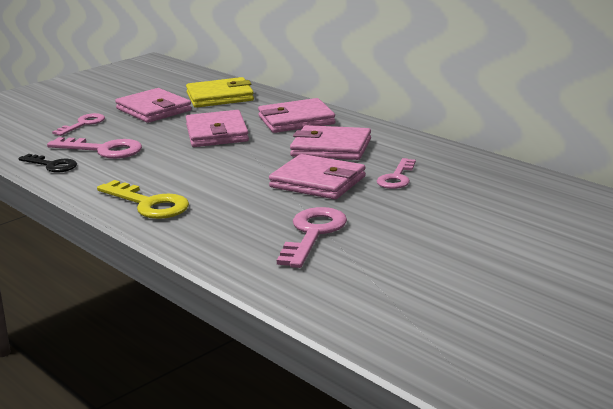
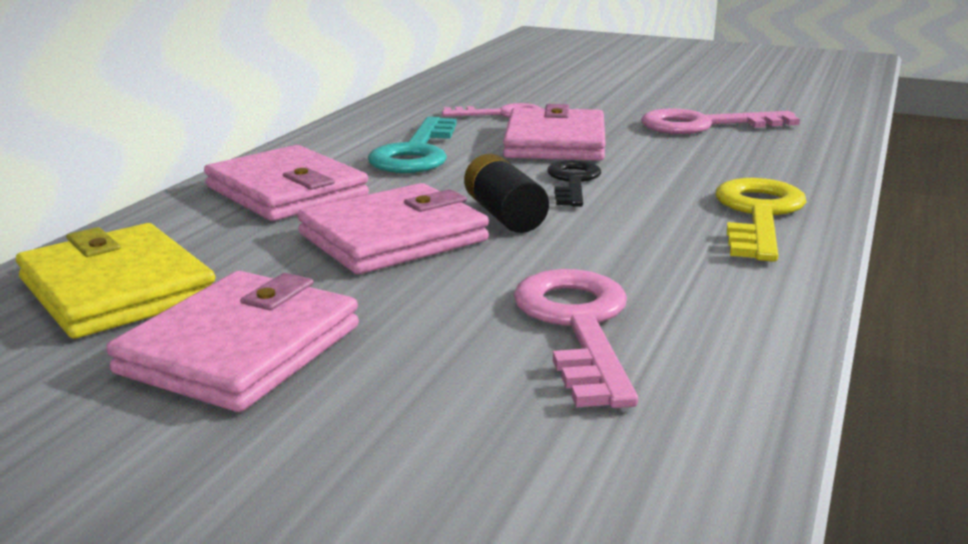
camera: 115 degrees left, 0 degrees up
black key [18,154,77,172] -> black key moved to [547,160,601,207]
pink key [52,113,105,136] -> none
pink wallet [290,125,371,160] -> turquoise key [368,117,457,173]
none -> black battery [464,154,549,233]

